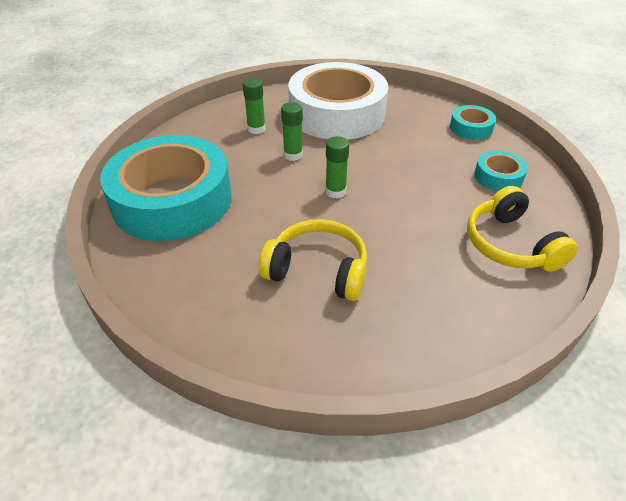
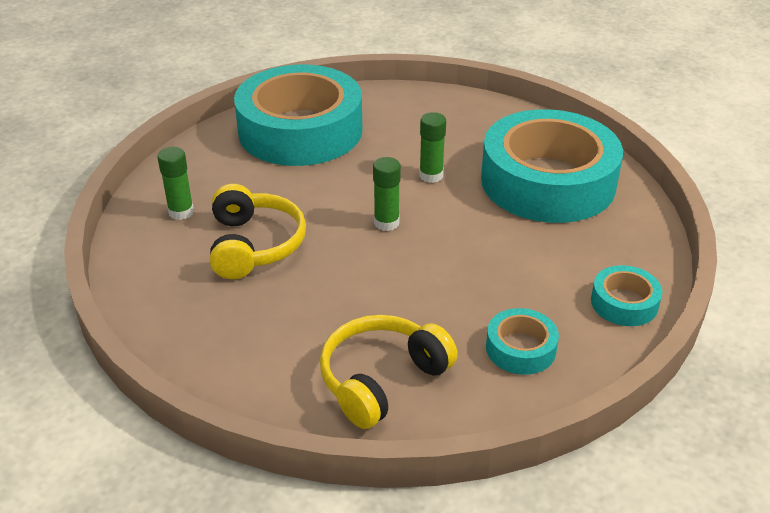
camera: 65 degrees right, 5 degrees down
green glue stick [243,78,266,134] -> green glue stick moved to [157,147,194,220]
white tape [288,62,388,140] -> turquoise tape [481,109,623,223]

